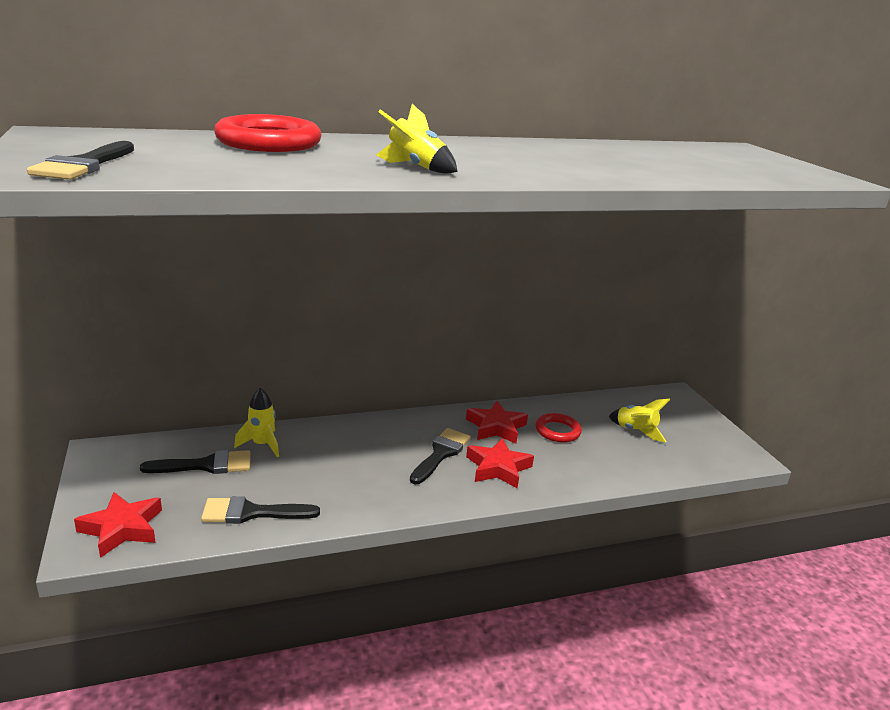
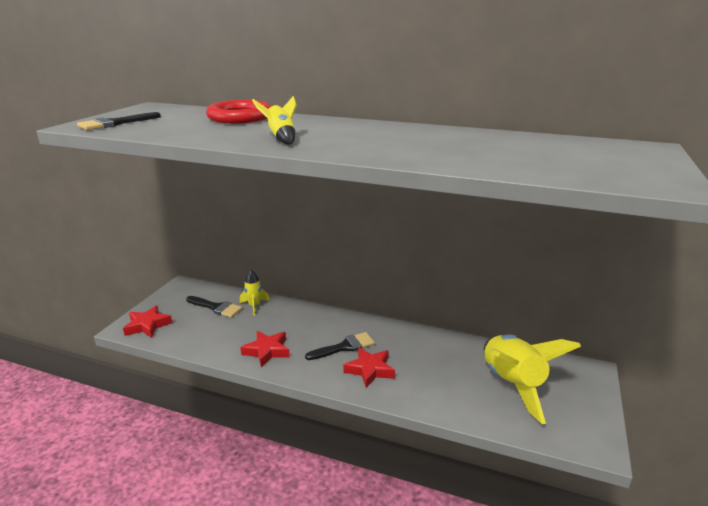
camera: 40 degrees right, 0 degrees up
black brush [201,496,320,524] -> none
red star [466,400,528,443] -> red star moved to [240,331,290,368]
red ring [535,413,582,442] -> none
yellow rocket [609,399,670,442] -> yellow rocket [484,334,581,424], size x2.11

